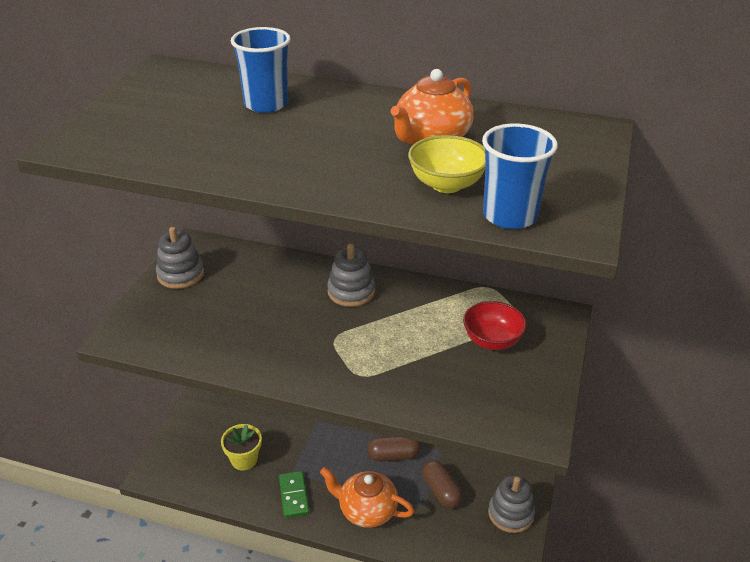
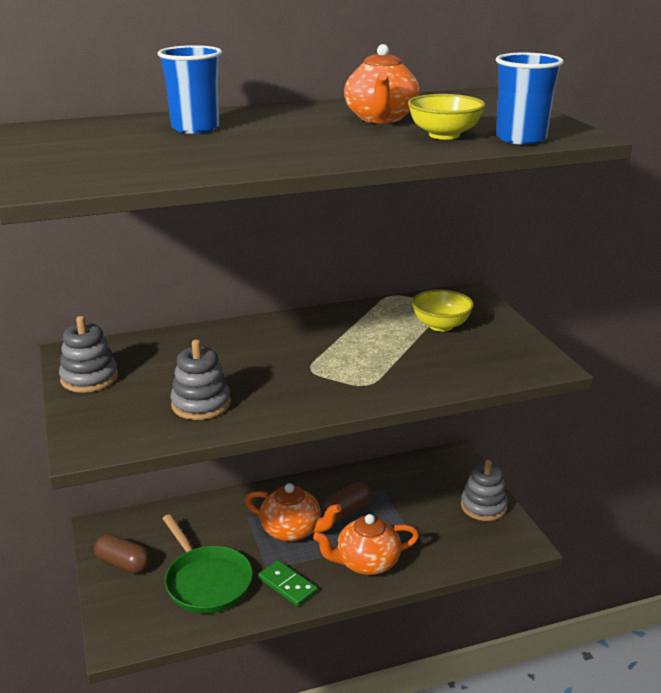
camera: 35 degrees left, 10 degrees down
yellow flower pot [221,424,262,470] -> green pan [162,514,253,614]
grey stacking toy [327,243,375,307] -> grey stacking toy moved to [171,339,231,420]
brown capsule [422,460,463,508] -> brown capsule moved to [94,534,150,574]
red bowl [463,301,527,350] -> yellow bowl [412,289,474,332]
none -> orange teapot [245,483,342,542]

